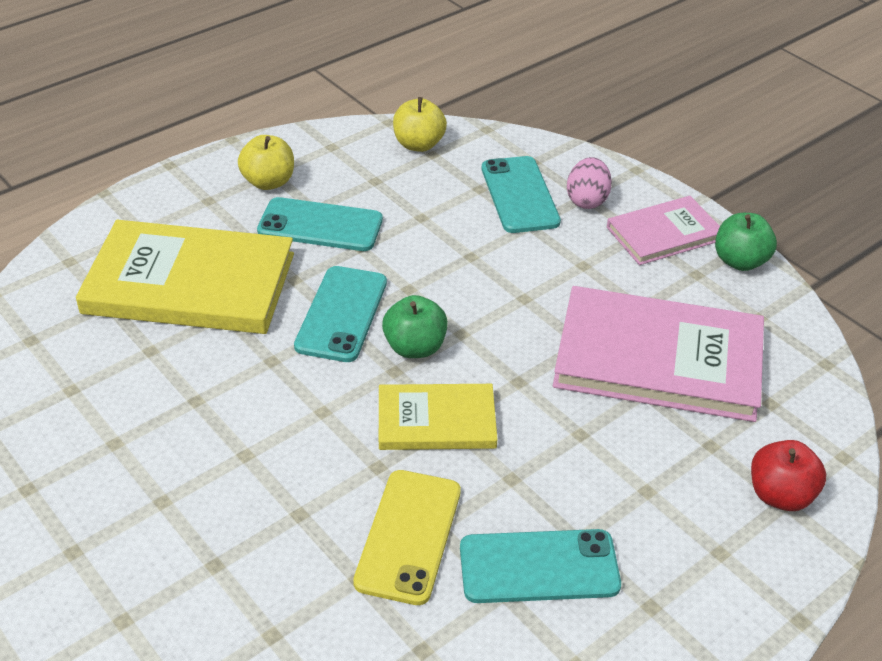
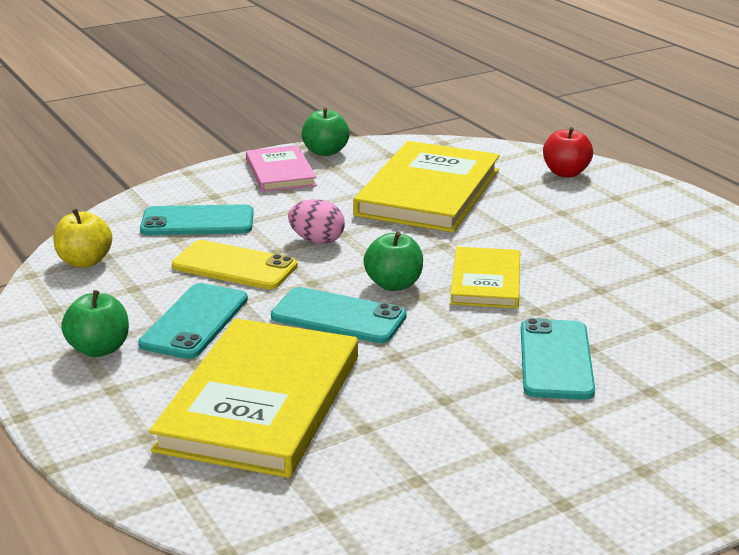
camera: 80 degrees left, 15 degrees down
yellow apple [238,135,294,190] -> green apple [61,290,129,357]
yellow phone [353,470,461,605] -> yellow phone moved to [172,240,298,289]
turquoise phone [460,529,621,603] -> turquoise phone moved to [521,318,595,400]
pink book [553,286,764,422] -> yellow book [353,141,500,233]
pink egg [567,157,612,209] -> pink egg moved to [288,199,345,244]

